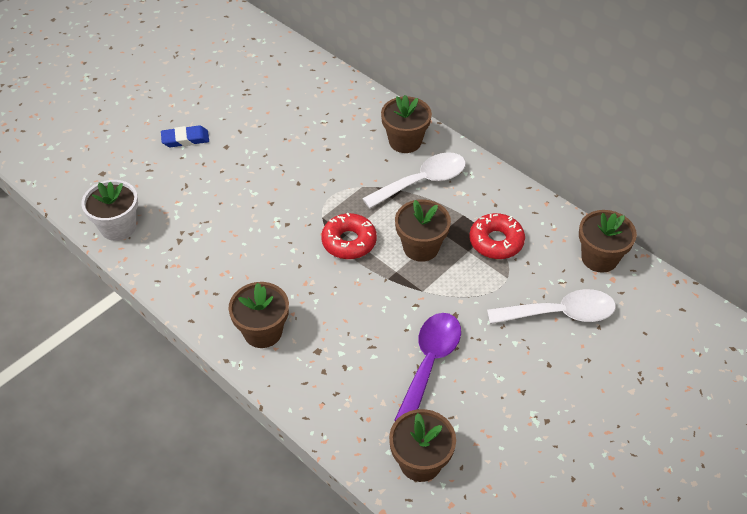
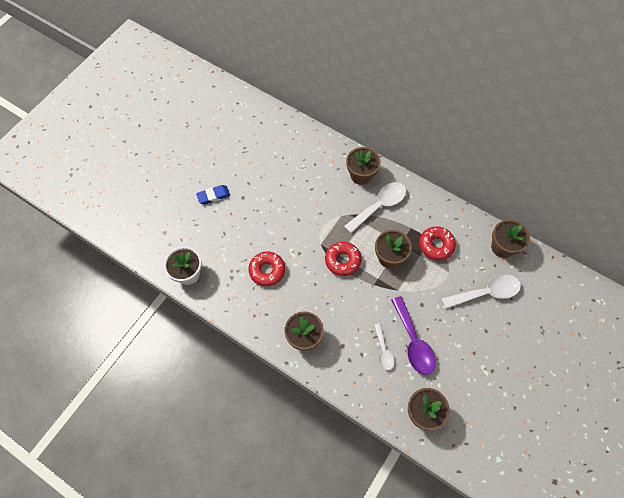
camera: 10 degrees left, 15 degrees up
purple spoon [394,313,461,421] -> purple spoon turned 150 degrees clockwise [391,296,436,375]
none -> red donut [248,251,285,286]
none -> white spoon [374,324,394,370]

